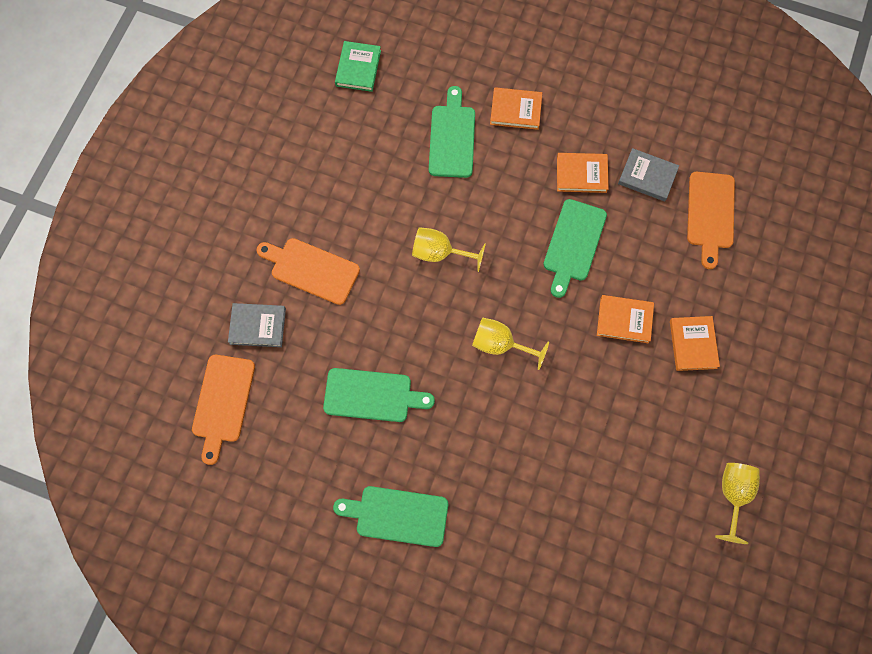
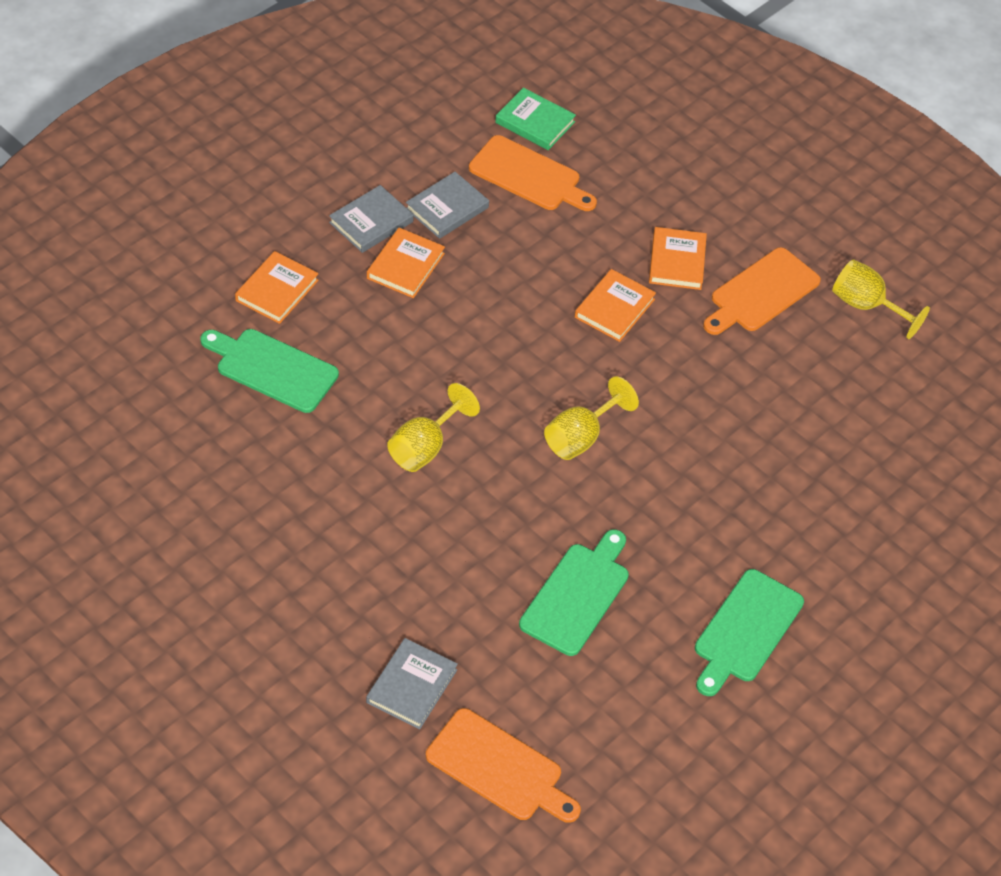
camera: 70 degrees left, 20 degrees down
orange cutting board [256,238,360,305] -> orange cutting board moved to [703,247,821,335]
green book [335,41,381,92] -> green book moved to [495,88,576,150]
green cutting board [543,199,607,298] -> none
orange book [670,316,720,371] -> orange book turned 75 degrees clockwise [649,227,707,290]
none -> grey book [329,185,414,253]

